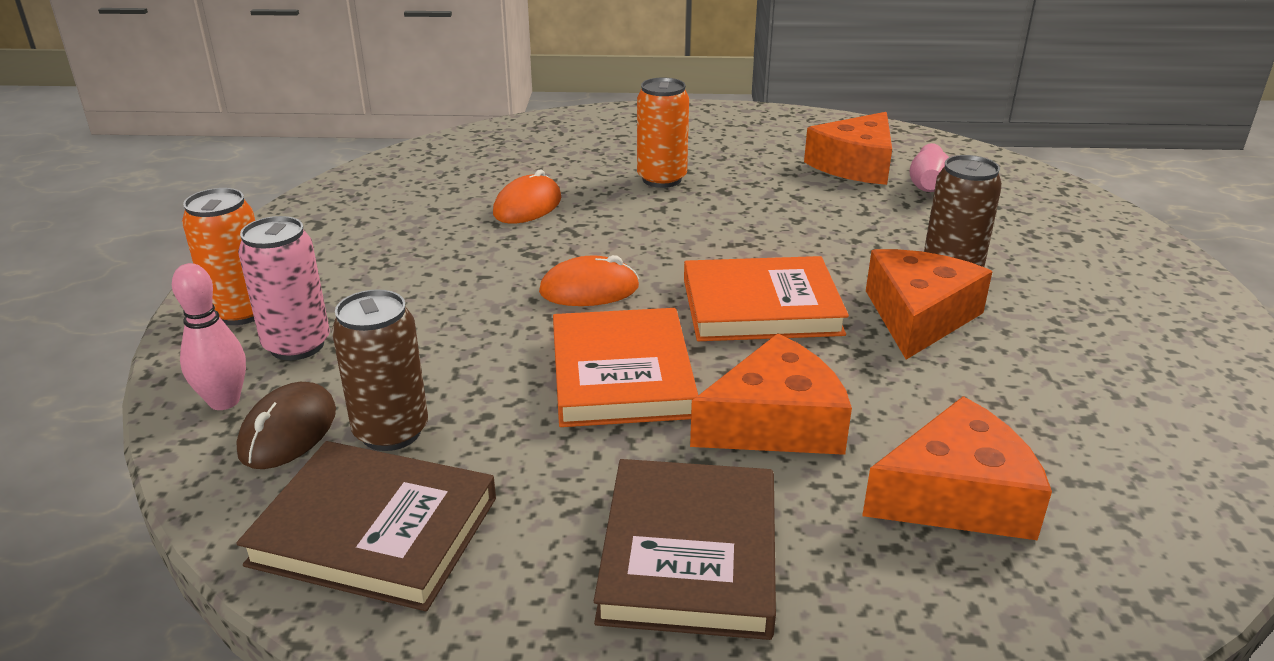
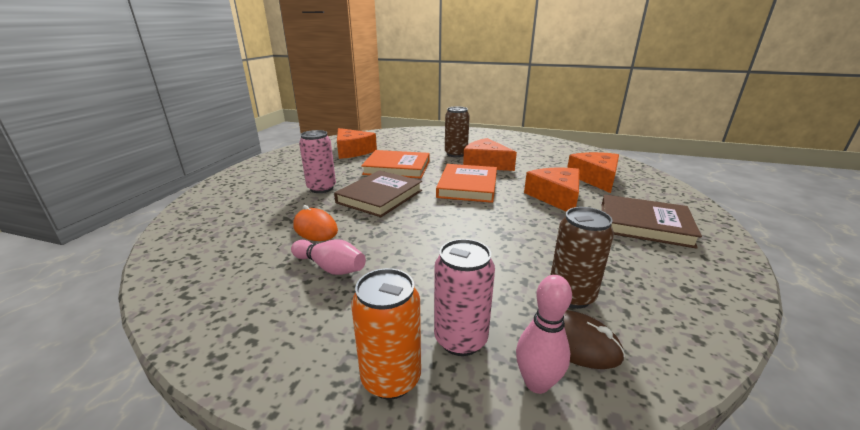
camera: 75 degrees left, 5 degrees down
brown book [236,441,496,611] -> brown book moved to [334,170,422,217]
orange mouse [539,255,639,306] -> none
orange book [553,308,698,427] -> orange book moved to [361,150,430,178]
orange can [637,77,689,188] -> pink can [299,130,336,193]
pink bowling pin [910,143,949,192] -> pink bowling pin moved to [291,239,366,275]

